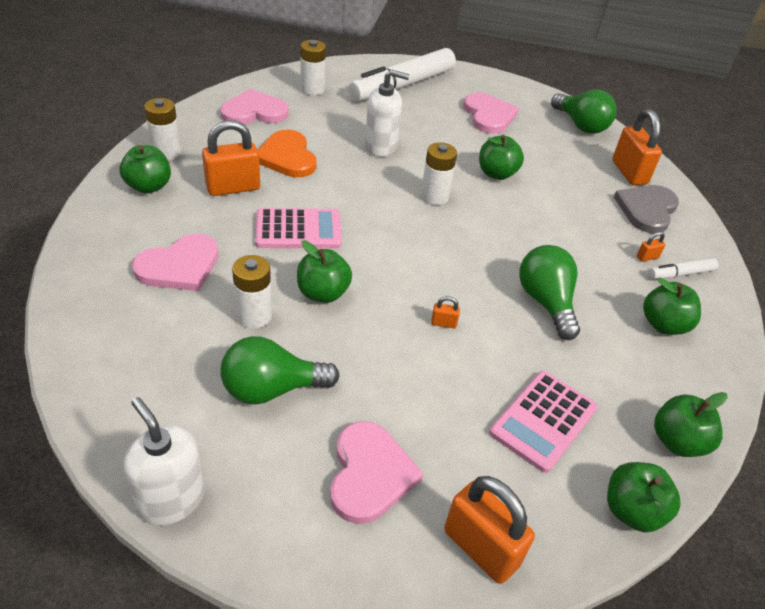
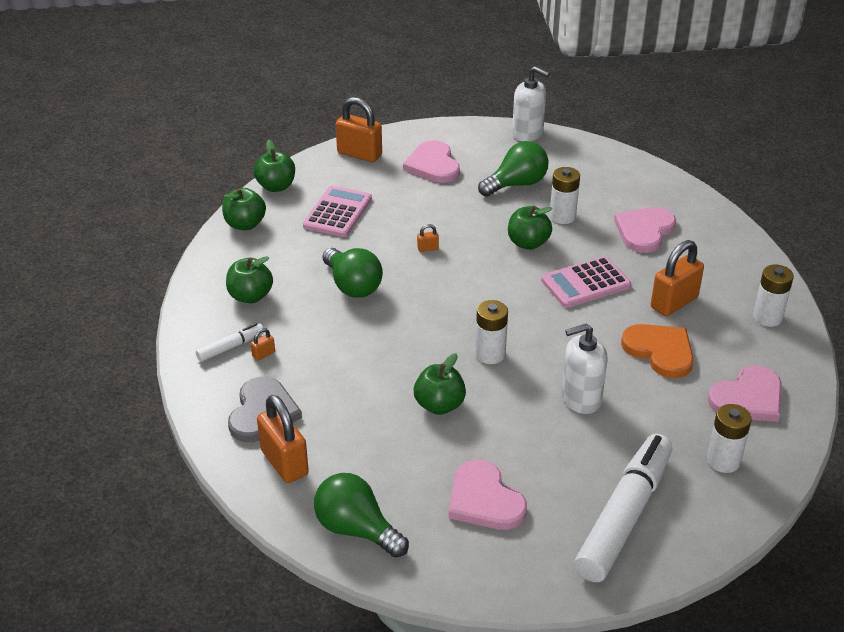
camera: 165 degrees right, 5 degrees down
green apple [120,145,171,194] -> none

